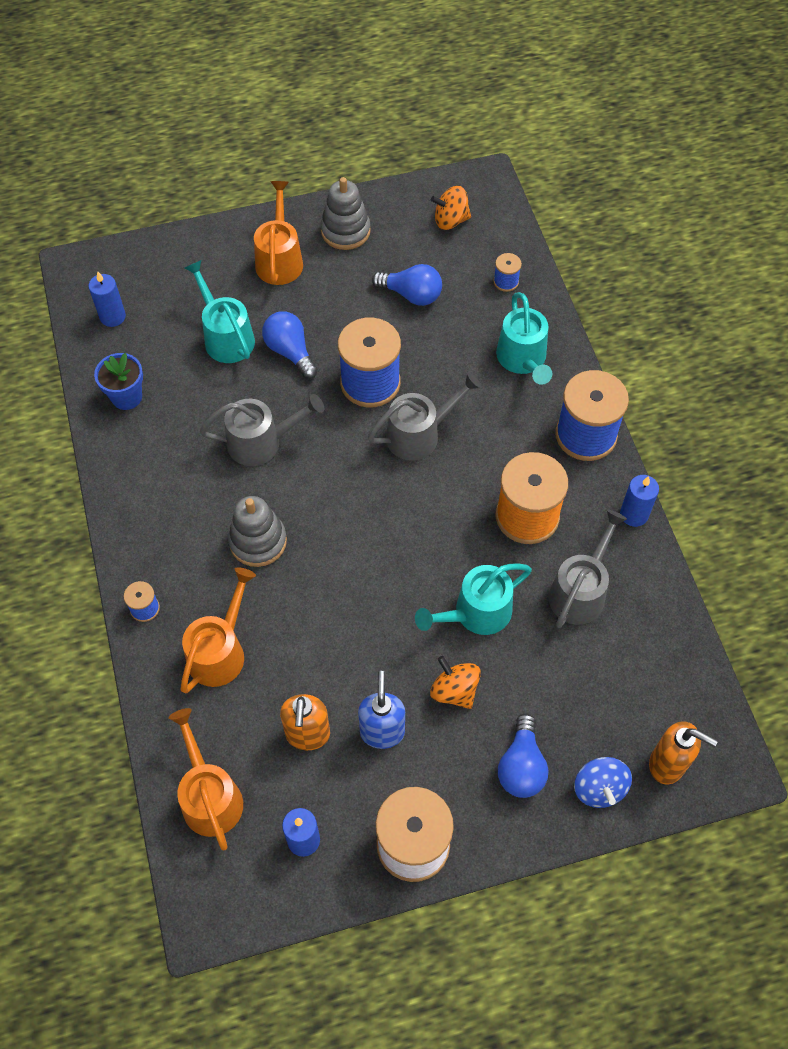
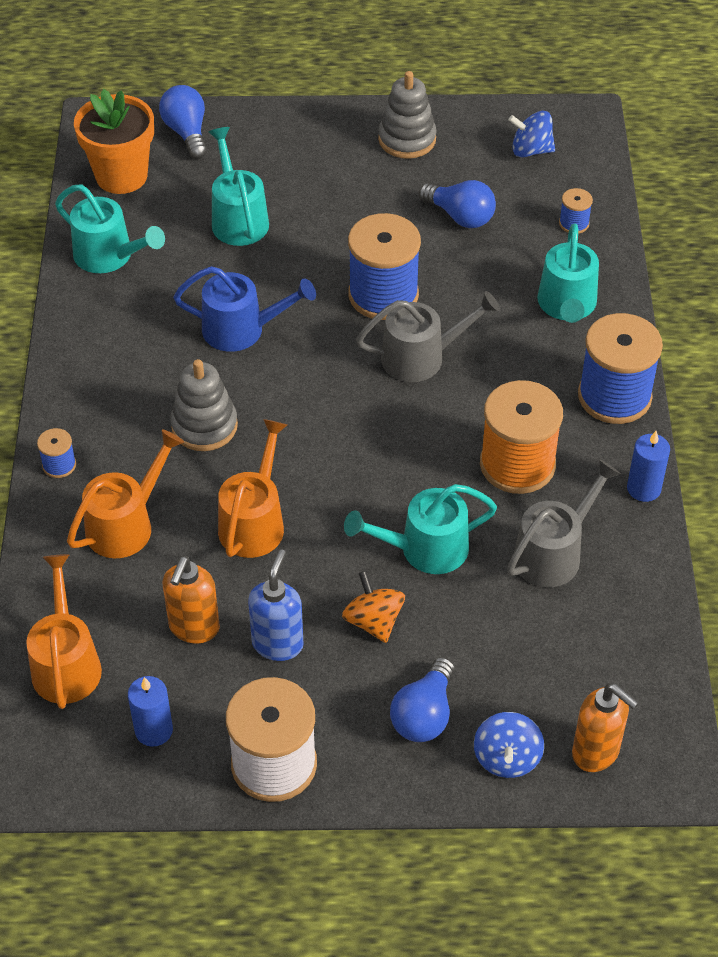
camera: 15 degrees right, 10 degrees down
blue candle [89,271,126,327] -> orange flower pot [74,89,154,194]
blue flower pot [94,353,143,410] -> turquoise watering can [55,184,165,273]
grey watering can [200,394,324,466] -> blue watering can [173,266,316,352]
orange watering can [254,181,303,285] -> orange watering can moved to [218,419,287,558]
blue light bulb [262,311,318,379] -> blue light bulb moved to [159,85,207,159]
orange spinning top [431,186,471,230] -> blue spinning top [508,111,555,158]

